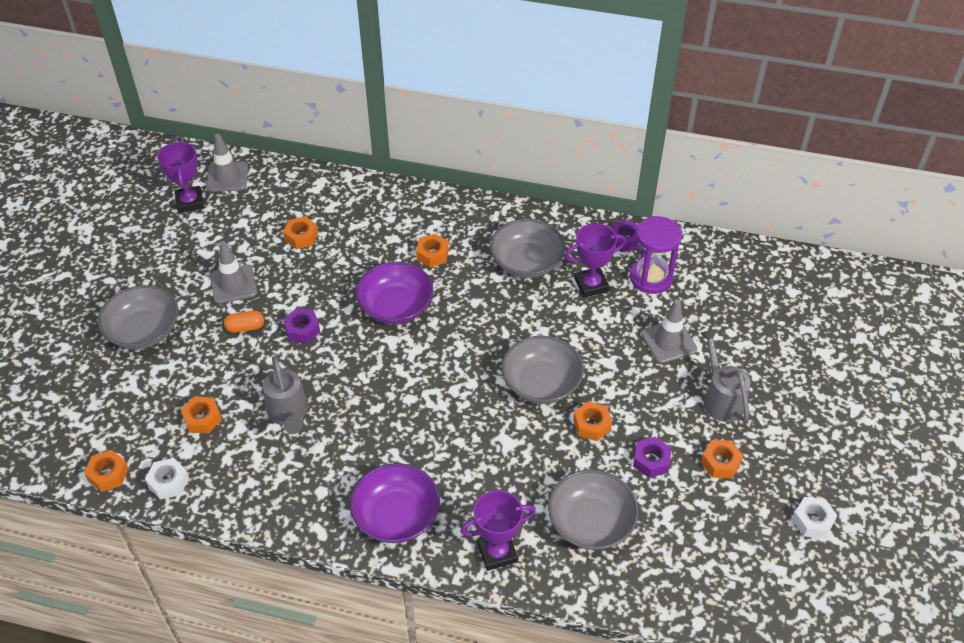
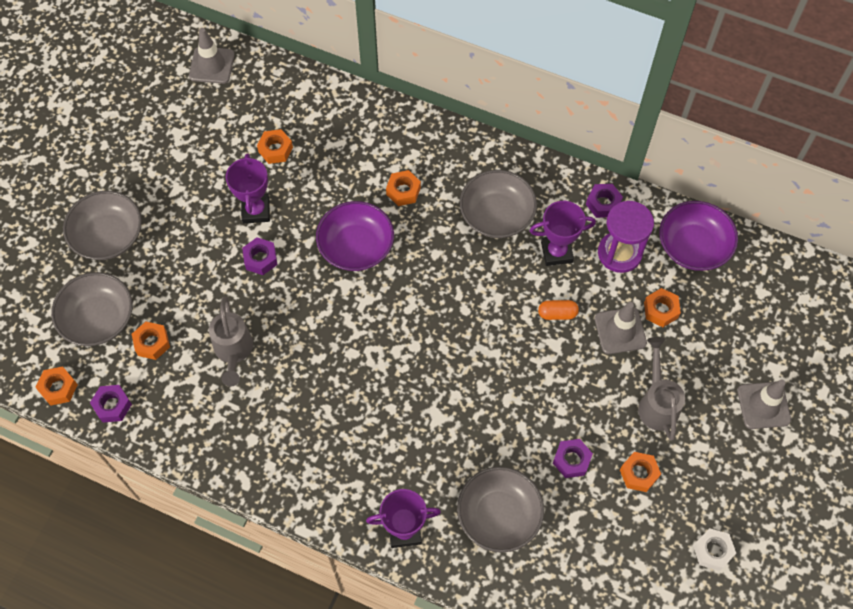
camera: 10 degrees right, 15 degrees up
white nut [145,458,189,499] -> purple nut [90,385,132,423]
purple trophy [157,141,204,213] -> purple trophy moved to [226,153,270,224]
grey traffic cone [210,241,257,304] -> grey traffic cone moved to [738,380,791,429]
orange capsule [224,311,264,333] -> orange capsule moved to [538,300,579,320]
purple bowl [350,463,440,543] -> purple bowl moved to [659,201,738,271]
grey bowl [501,336,584,404] -> grey bowl moved to [51,272,133,346]
orange nut [573,401,612,441] -> orange nut moved to [644,288,681,327]

